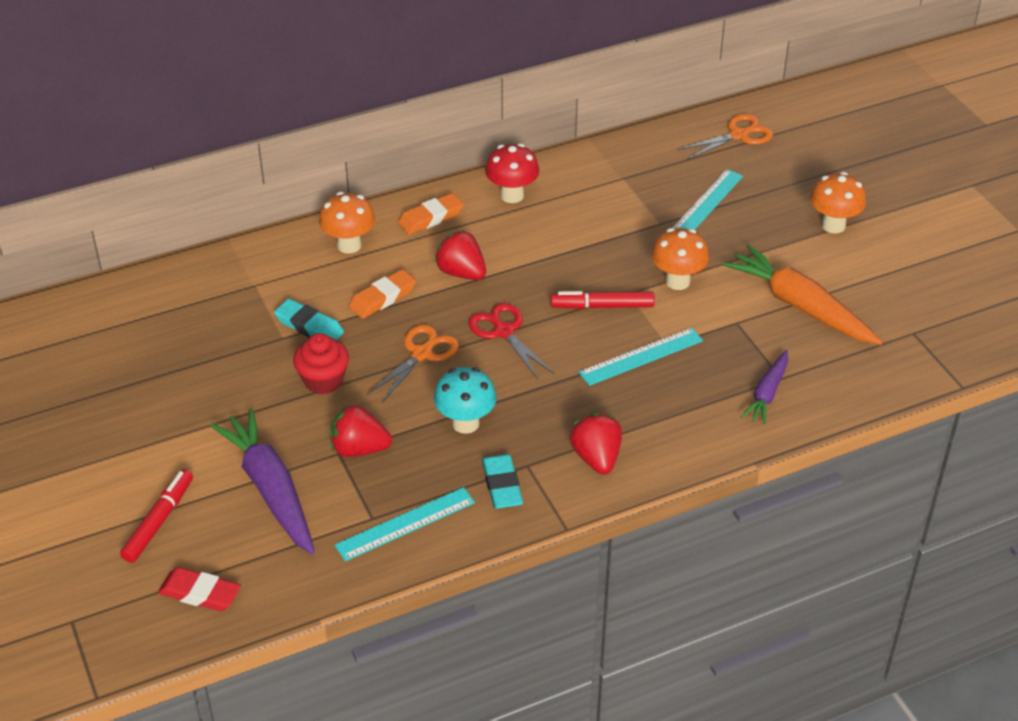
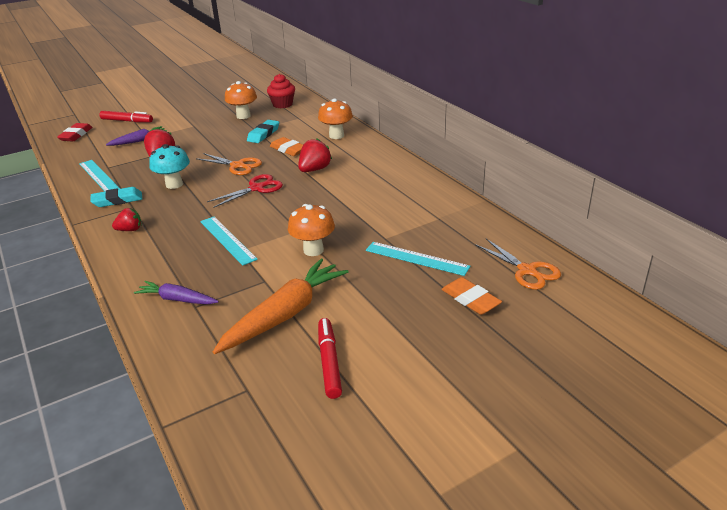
camera: 85 degrees right, 10 degrees down
purple carrot [210,408,315,554] -> purple carrot [106,126,167,146], size x0.56
red cupcake [293,333,349,394] -> red cupcake moved to [267,74,295,108]
orange eraser [398,193,464,235] -> orange eraser moved to [442,277,502,315]
red mushroom [485,143,539,203] -> none
red marker [551,291,655,309] -> red marker moved to [318,318,342,399]
red strawberry [570,413,622,475] -> red strawberry [112,208,142,231], size x0.66
orange mushroom [810,172,866,233] -> orange mushroom moved to [225,81,257,119]

